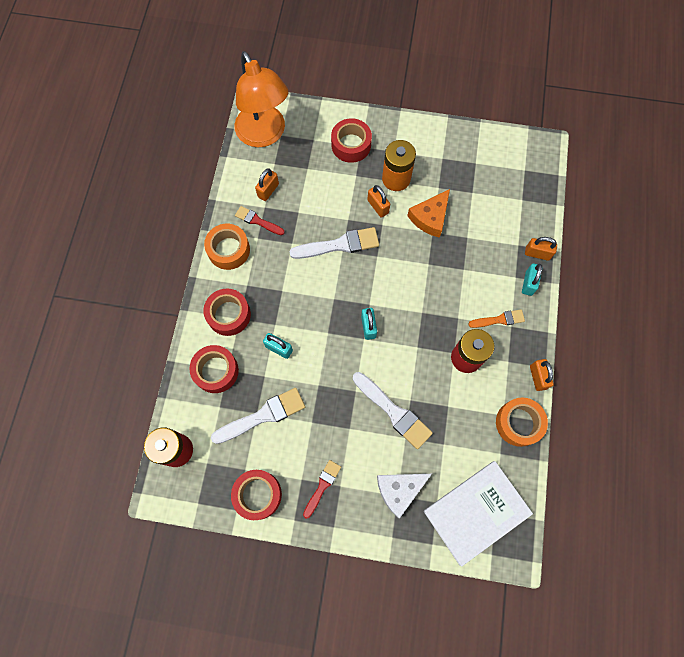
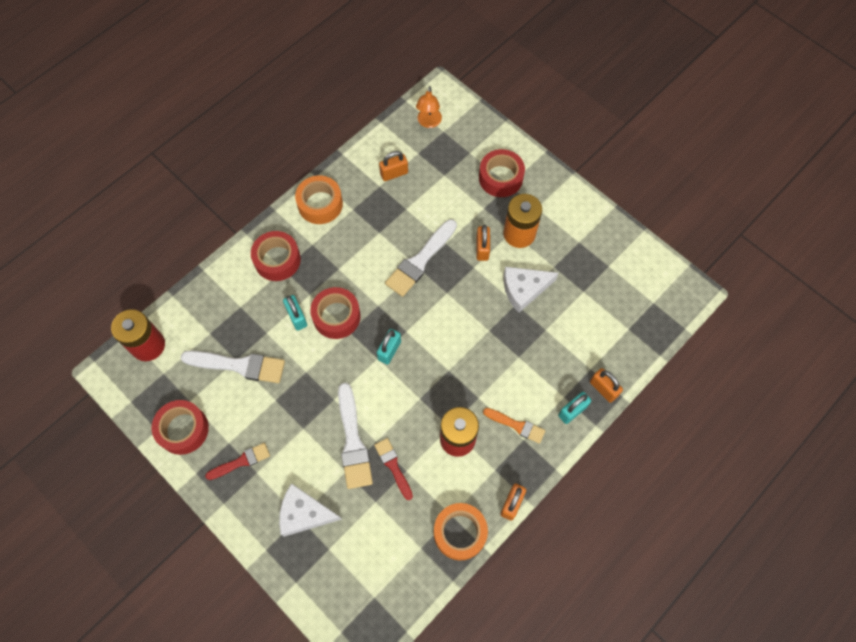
camera: 35 degrees right, 5 degrees down
red tape [189,345,239,393] -> red tape moved to [310,287,361,339]
orange lamp [234,51,288,147] -> orange lamp [416,86,442,128], size x0.44
red brush [235,206,285,235] -> red brush moved to [374,438,413,500]
white brush [289,227,379,259] -> white brush turned 105 degrees clockwise [385,219,457,297]
orange cheese [407,189,450,238] -> white cheese [504,267,559,313]
white book [424,461,533,567] -> none

